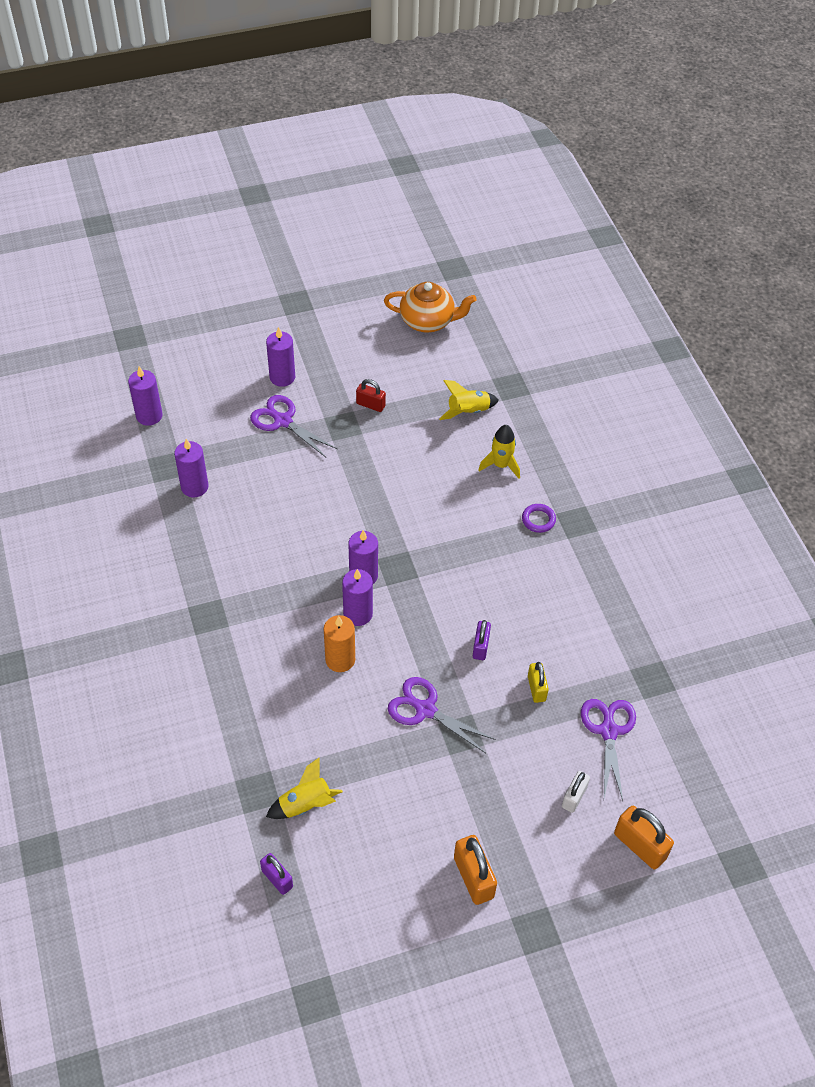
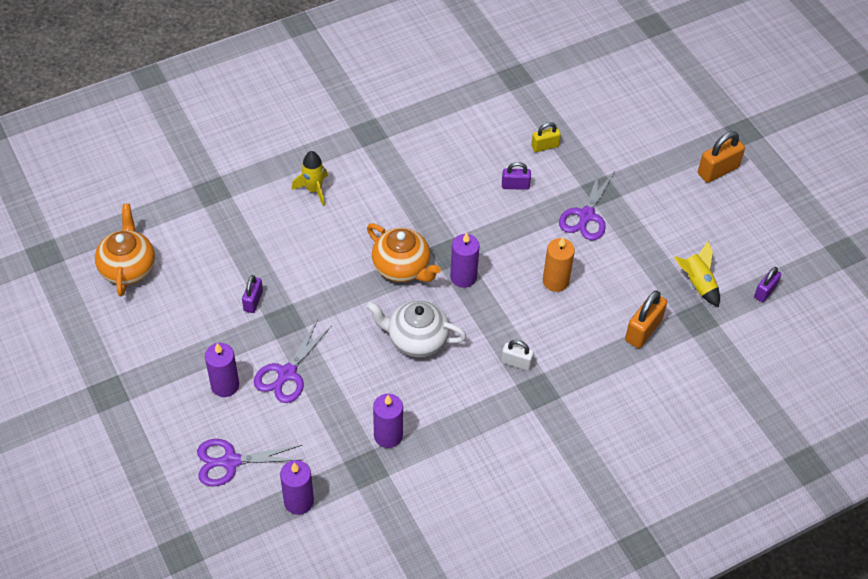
camera: 100 degrees left, 0 degrees up
purple candle [342,569,373,626] -> none
red padlock [356,379,386,412] -> purple padlock [242,275,263,313]
yellow rocket [439,380,499,420] -> none
purple ring [522,504,556,533] -> none
white padlock [562,771,590,813] -> white padlock moved to [501,340,534,371]
purple scissors [581,699,636,800] -> purple scissors moved to [197,439,303,486]
orange padlock [614,806,674,869] -> orange padlock moved to [625,290,667,348]
none -> white teapot [366,300,467,357]
none -> orange teapot [367,223,441,282]

